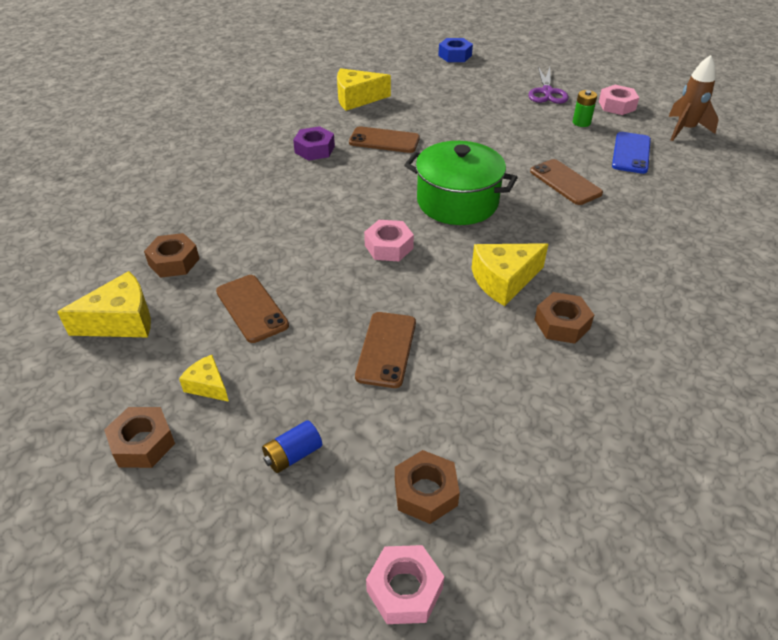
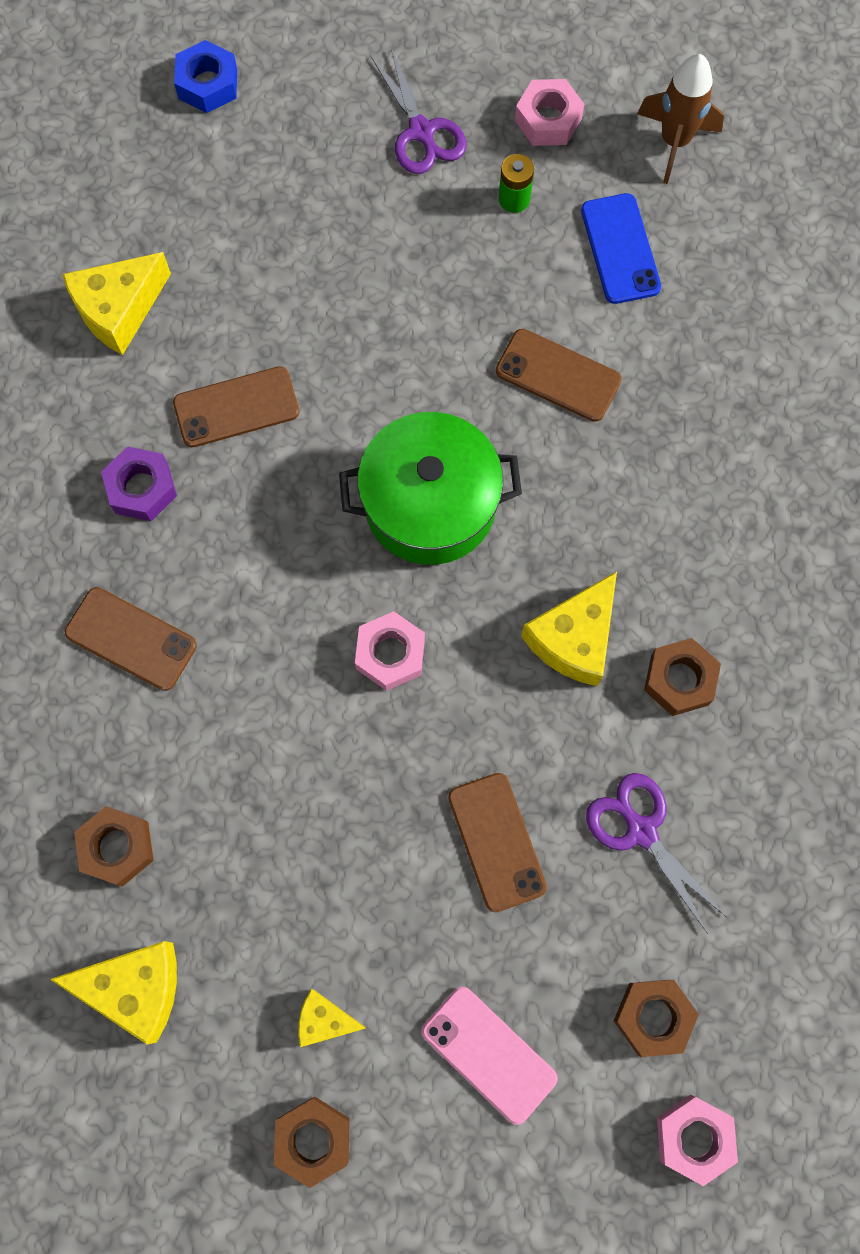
camera: 30 degrees left, 30 degrees up
yellow cheese [57,271,151,337] -> yellow cheese turned 60 degrees clockwise [50,941,177,1044]
brown phone [216,275,289,343] -> brown phone moved to [65,587,197,691]
blue battery [262,420,322,473] -> pink phone [422,987,558,1125]
none -> purple scissors [586,773,728,934]

